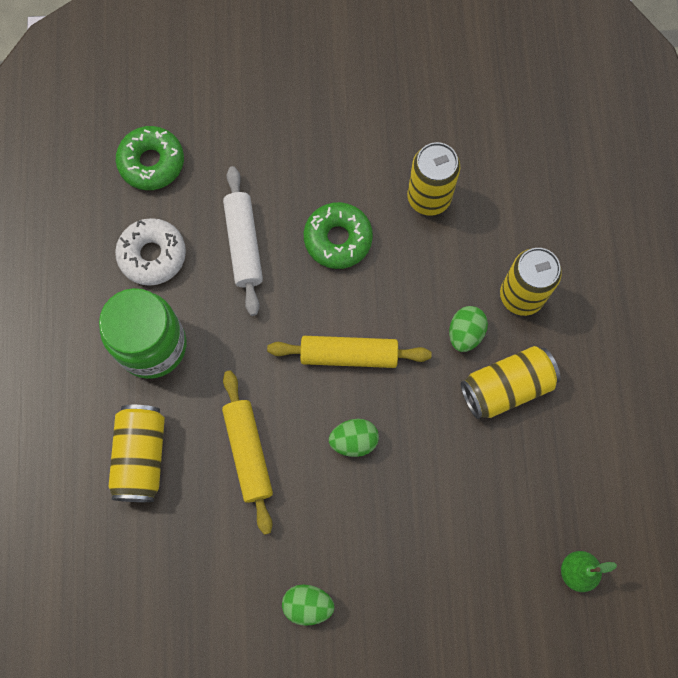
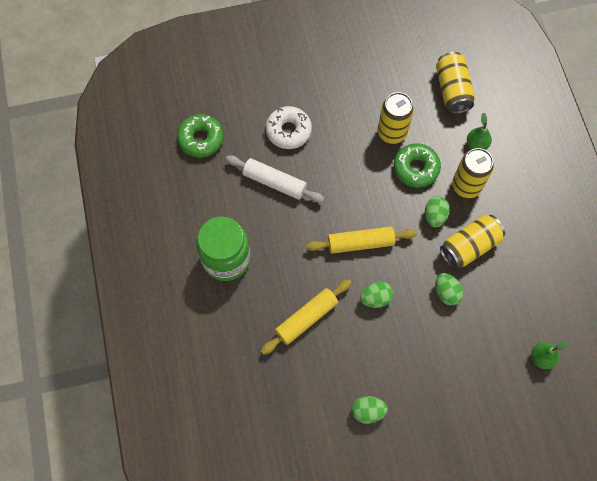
camera: 10 degrees left, 5 degrees down
yellow can [109,405,165,502] -> yellow can moved to [436,52,475,114]
white donut [115,218,186,286] -> white donut moved to [266,106,312,149]
yellow rolling pin [222,370,273,535] -> yellow rolling pin turned 75 degrees clockwise [261,279,352,355]
white rolling pin [223,166,263,316] -> white rolling pin turned 45 degrees counterclockwise [226,155,325,203]
green donut [304,202,373,269] -> green donut moved to [394,143,441,188]
none -> green egg [435,273,463,306]
none -> green pear [467,113,492,150]

